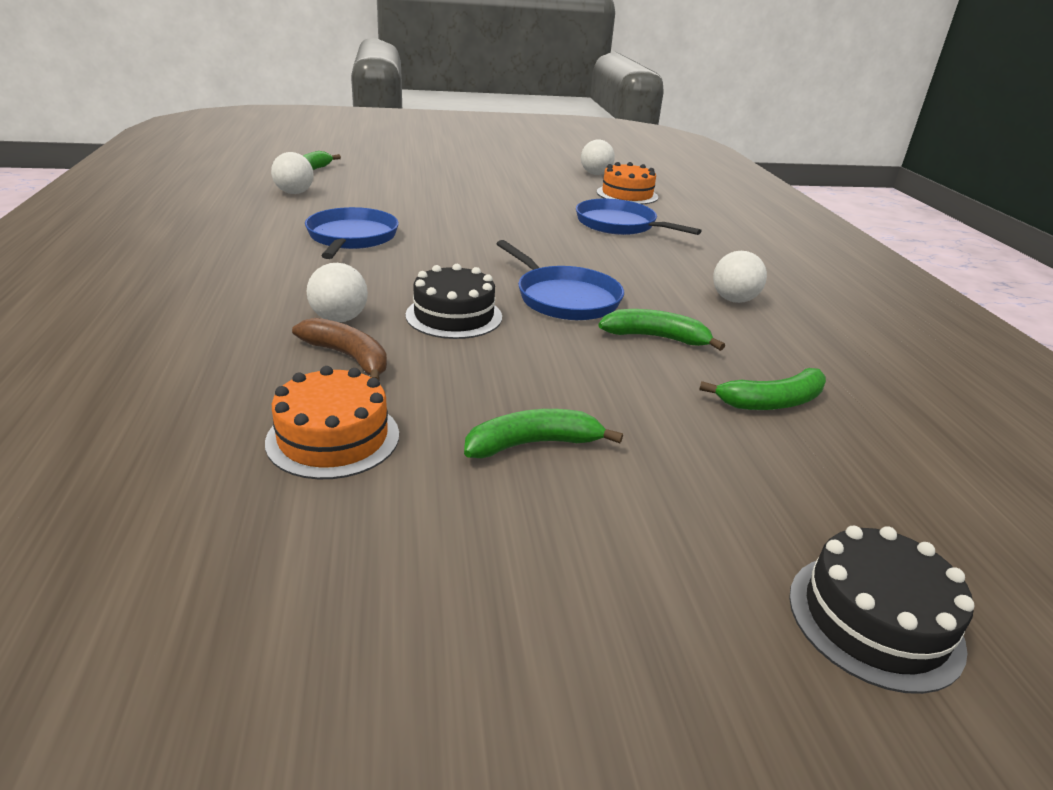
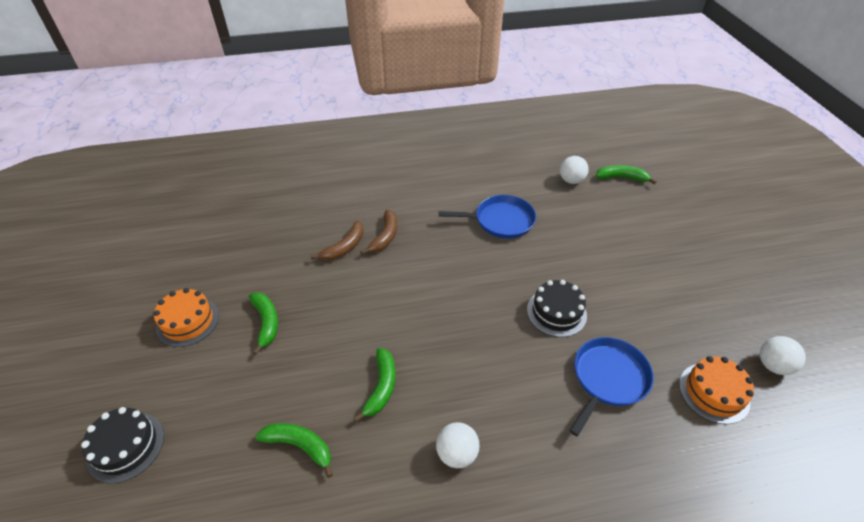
camera: 90 degrees right, 15 degrees up
orange cake [265,366,399,479] -> orange cake moved to [153,288,219,347]
white ball [307,263,368,322] -> brown banana [360,210,397,255]
black cake [406,264,502,339] -> black cake moved to [527,280,587,337]
blue pan [496,240,624,320] -> none
green banana [699,368,826,410] -> green banana turned 135 degrees clockwise [255,423,333,478]

